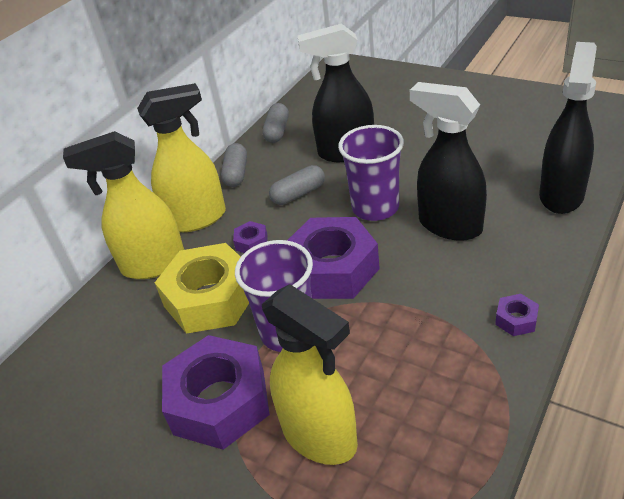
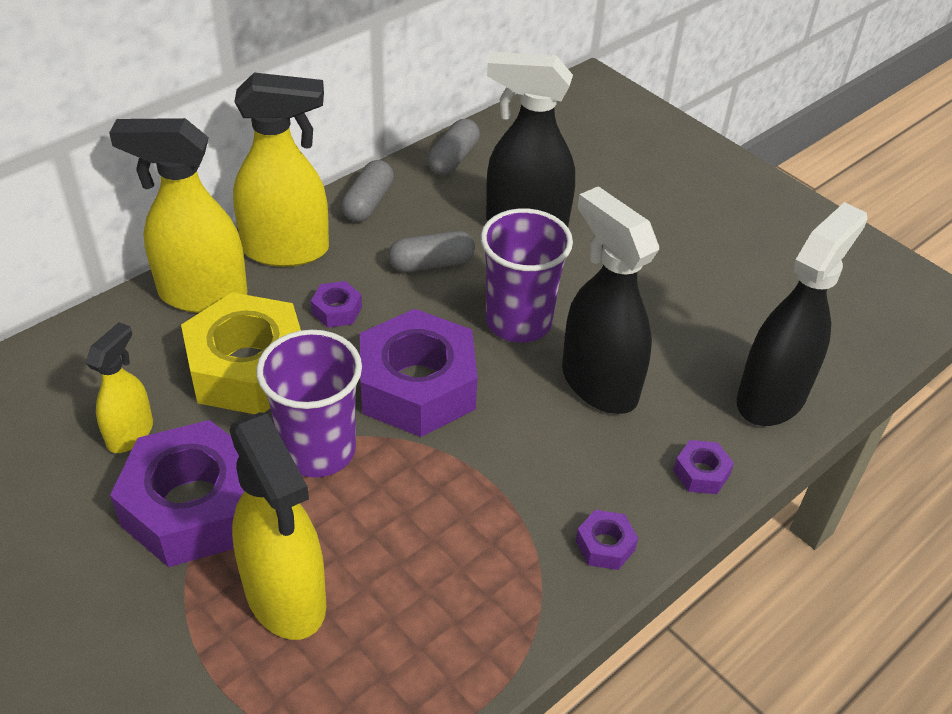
camera: 10 degrees right, 5 degrees up
none -> yellow spray bottle [85,322,153,453]
none -> purple nut [673,440,734,494]

